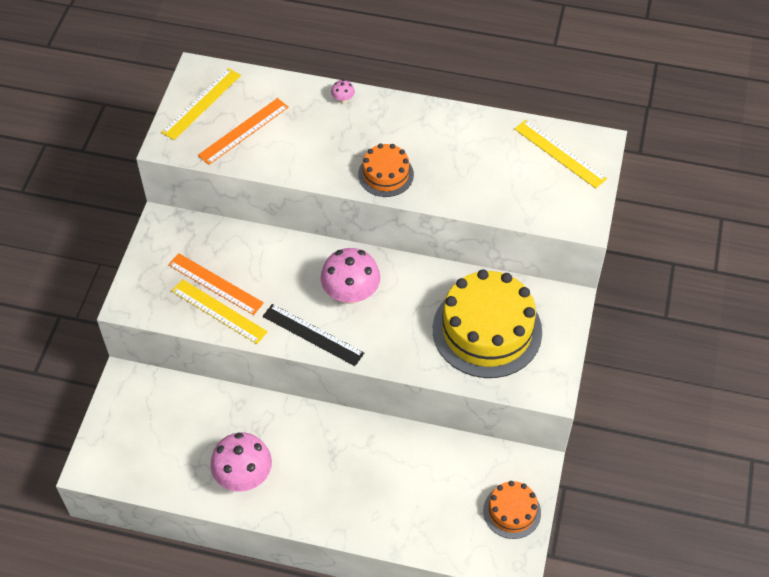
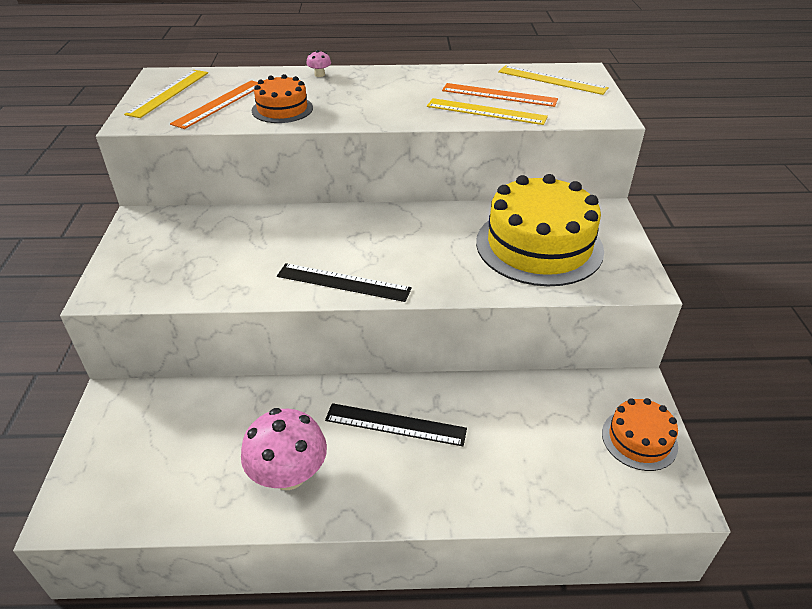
camera: 15 degrees left, 15 degrees down
orange ruler [168,253,264,315] -> orange ruler moved to [442,83,558,107]
yellow ruler [172,279,268,344] -> yellow ruler moved to [427,98,548,125]
pink mushroom [321,248,380,304] -> none
orange cake [358,143,414,197] -> orange cake moved to [252,74,313,123]
none -> black ruler [325,403,467,446]

